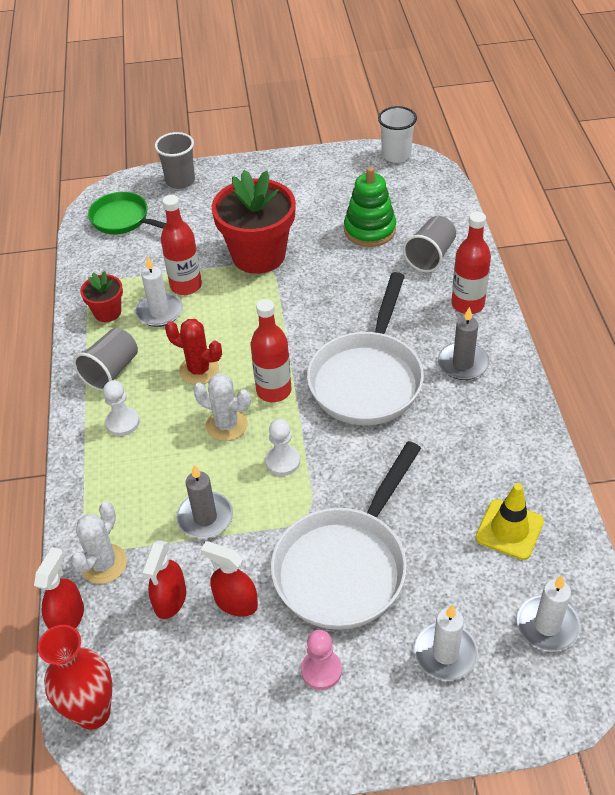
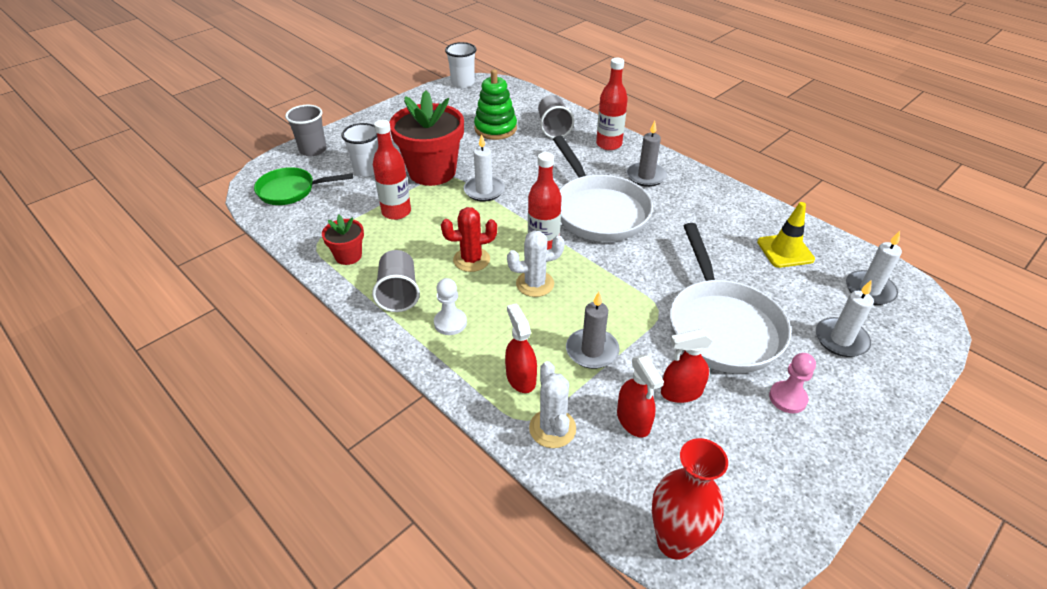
camera: 40 degrees left, 5 degrees down
red spray bottle [34,547,84,629] -> red spray bottle moved to [505,304,537,393]
white candle [135,256,183,327] -> white candle moved to [464,134,505,202]
white pawn [265,419,300,476] -> none
none -> white cup [341,123,378,177]

